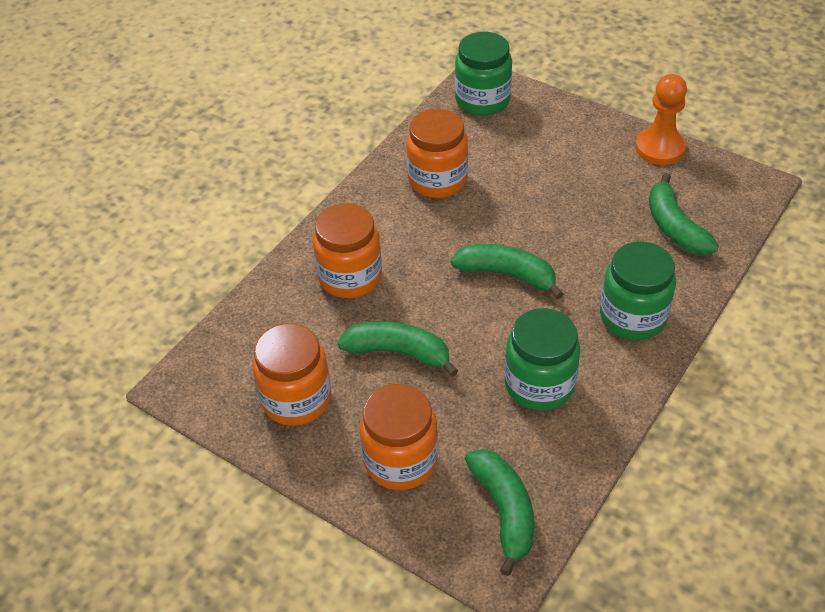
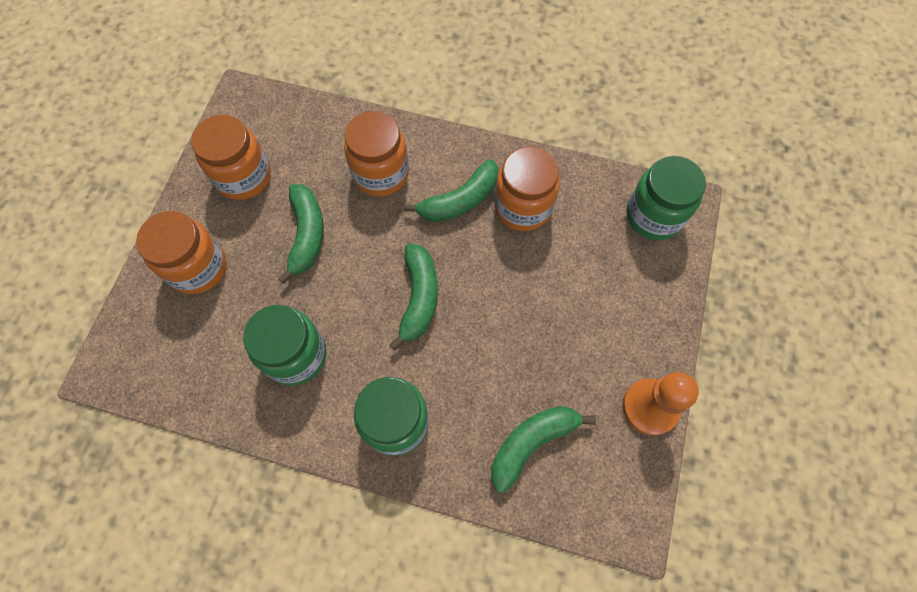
camera: 70 degrees right, 20 degrees up
green banana [465,449,534,576] -> green banana moved to [404,159,499,222]

